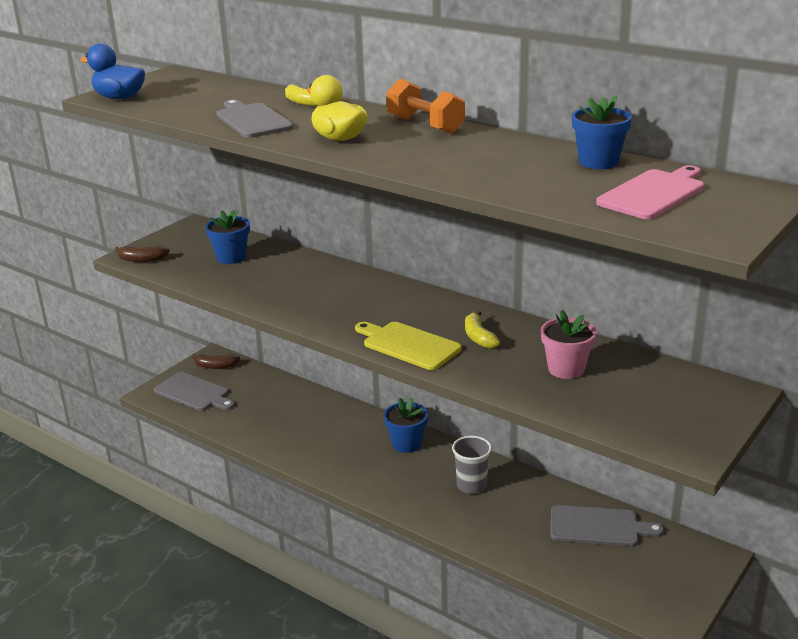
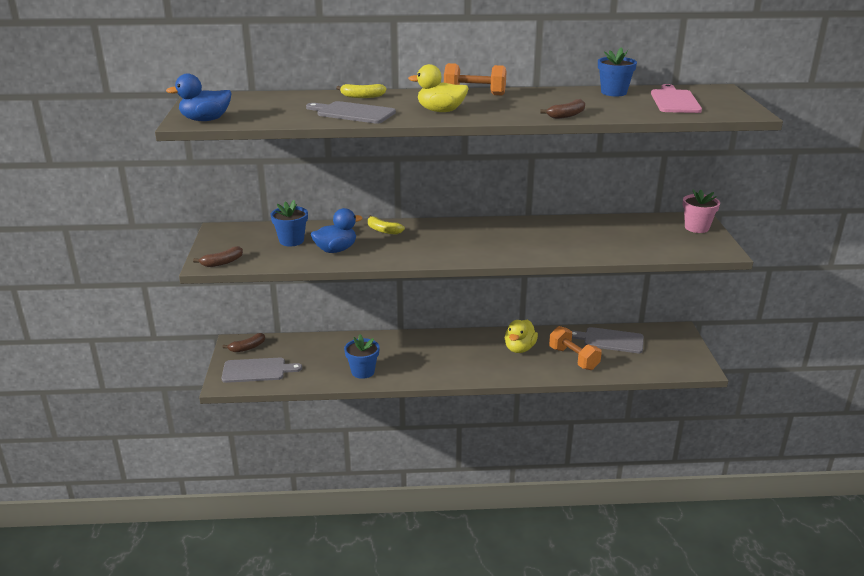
camera: 40 degrees left, 0 degrees up
yellow cutting board [355,322,462,370] -> none
blue flower pot [384,397,428,453] -> blue flower pot moved to [344,334,380,379]
grey cup [452,436,492,494] -> yellow duck [505,319,538,353]
yellow banana [465,311,500,349] -> yellow banana moved to [368,215,405,234]
pink flower pot [541,310,596,379] -> pink flower pot moved to [683,190,720,233]
grey cutting board [550,505,664,546] -> grey cutting board turned 135 degrees counterclockwise [572,327,644,353]
none -> blue duck [311,208,362,253]
none -> brown banana [540,99,585,119]
none -> orange dumbbell [549,326,602,370]

